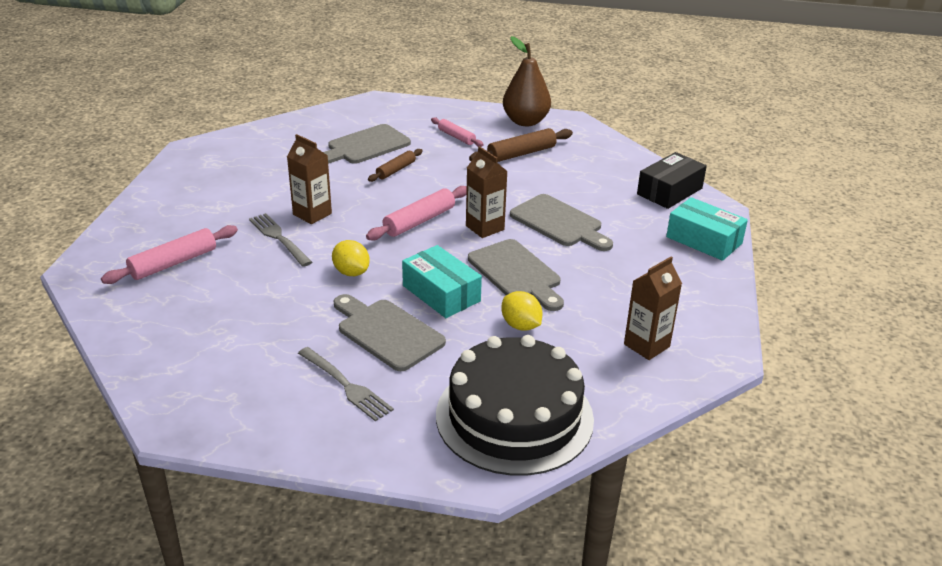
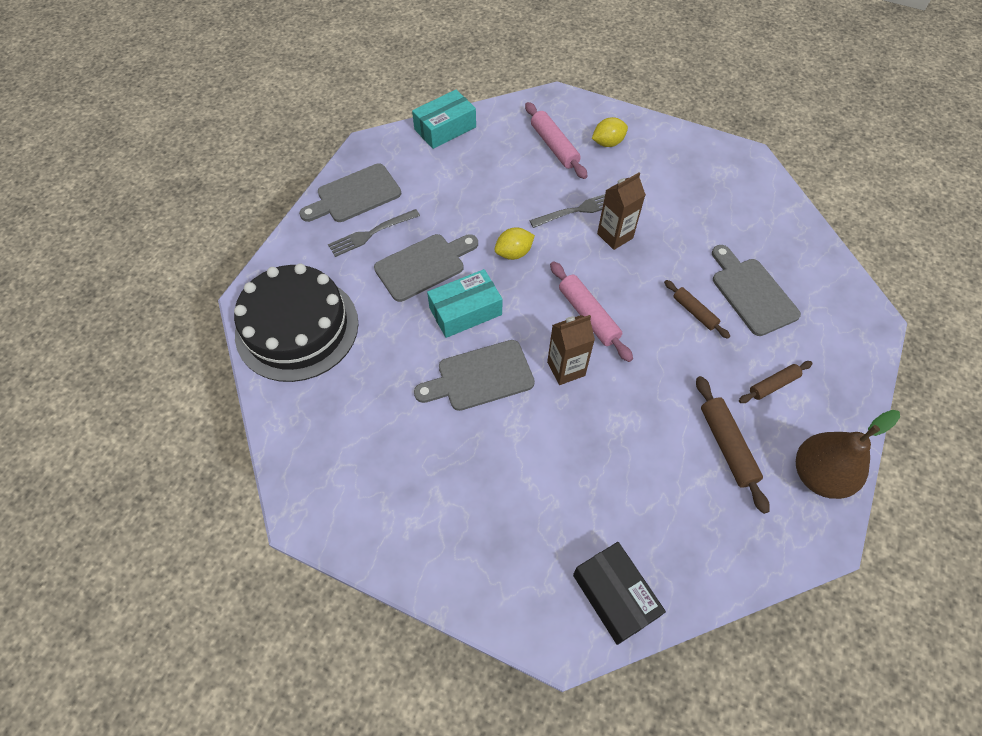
camera: 105 degrees right, 25 degrees up
pink rolling pin [431,117,484,147] -> brown rolling pin [739,361,813,403]
yellow lemon [501,291,543,331] -> yellow lemon moved to [592,117,628,147]
grey cutting board [510,194,613,251] -> grey cutting board moved to [299,164,401,222]
brown carton [624,257,682,360] -> none
turquoise box [666,197,748,261] -> turquoise box moved to [412,90,476,149]

